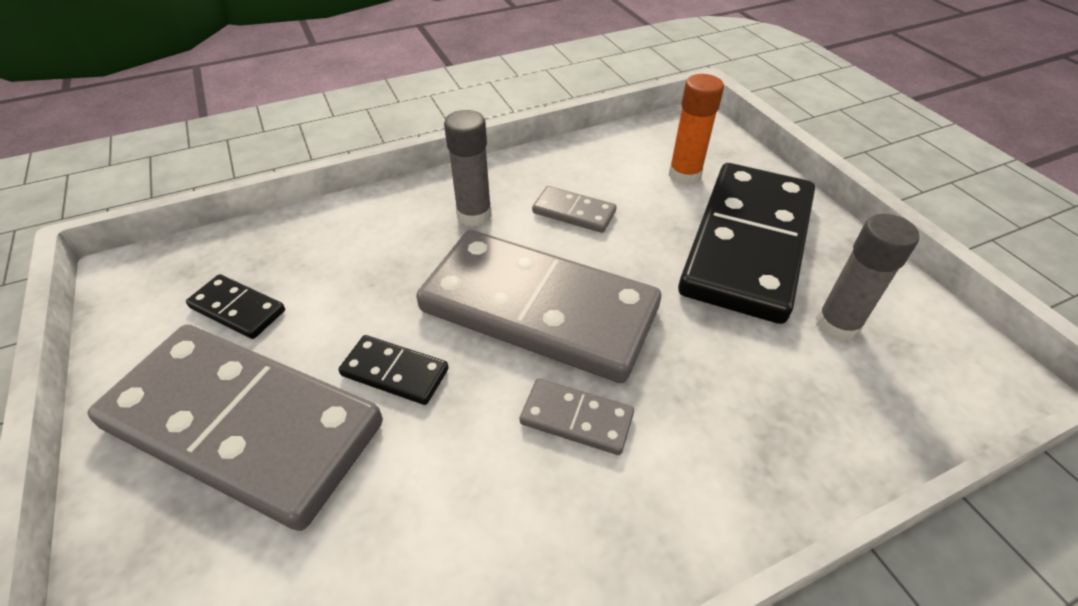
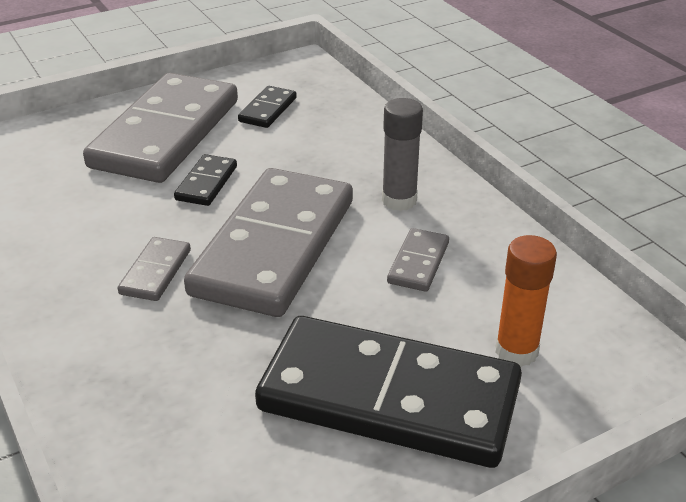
camera: 85 degrees right, 10 degrees down
grey glue stick [816,214,919,342] -> none

